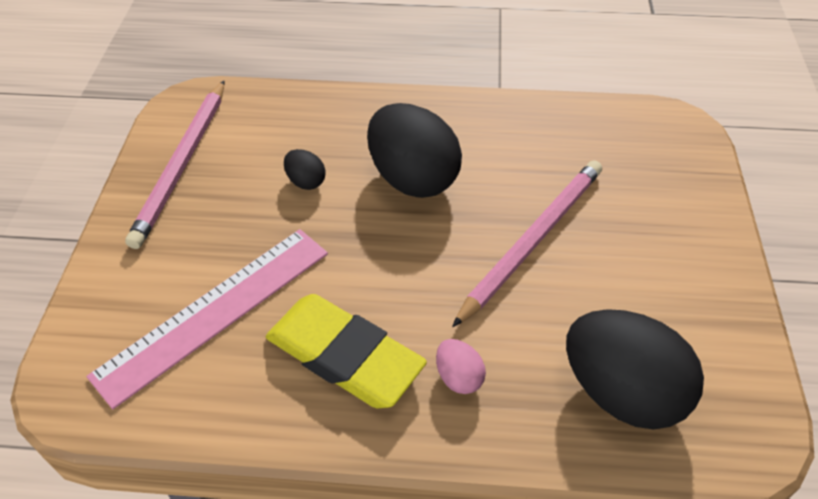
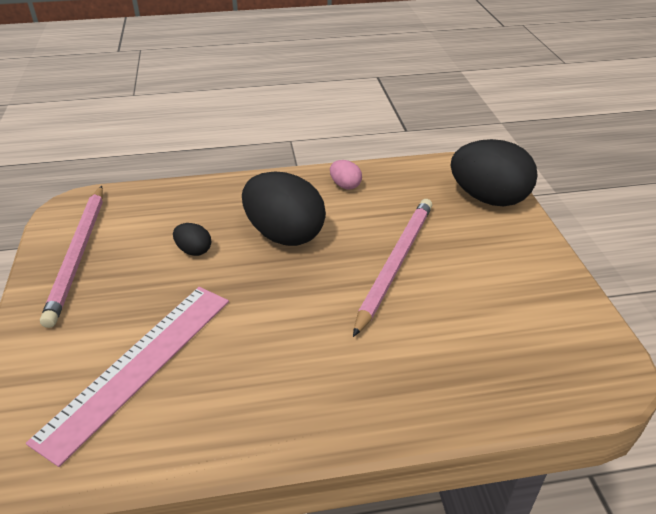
camera: 15 degrees left, 10 degrees down
yellow eraser [266,294,427,409] -> none
pink egg [436,339,486,394] -> pink egg moved to [330,160,362,189]
black egg [566,309,704,429] -> black egg moved to [450,139,538,206]

